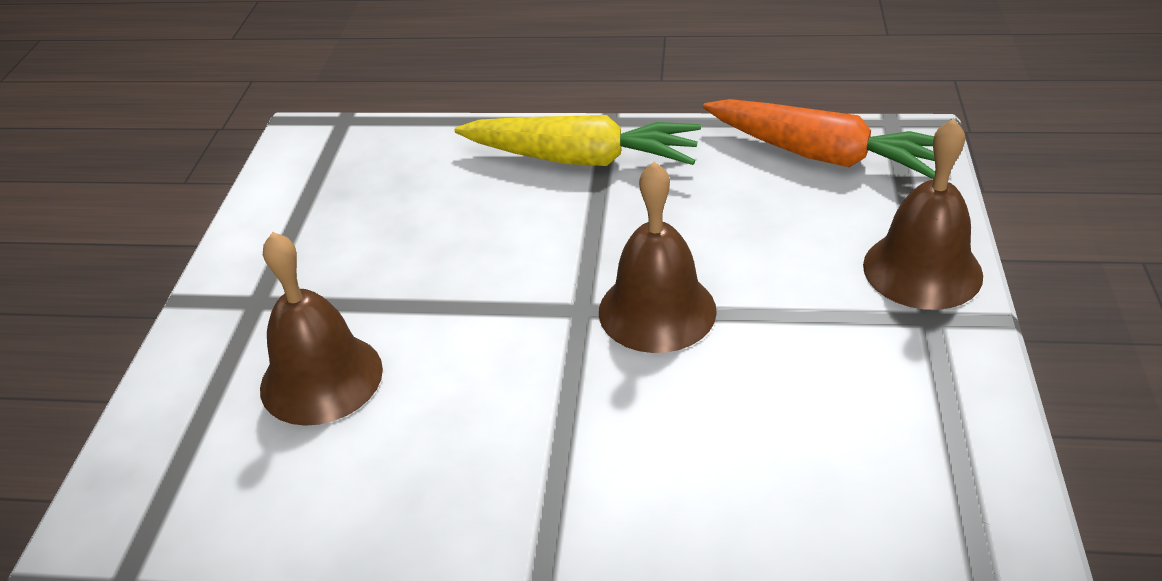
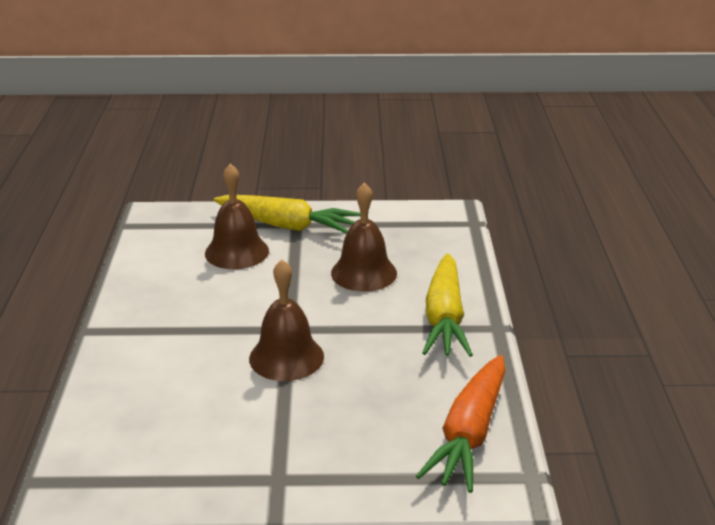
camera: 80 degrees right, 10 degrees down
brown bell [863,119,983,310] -> brown bell moved to [331,182,397,292]
none -> yellow carrot [214,195,361,234]

